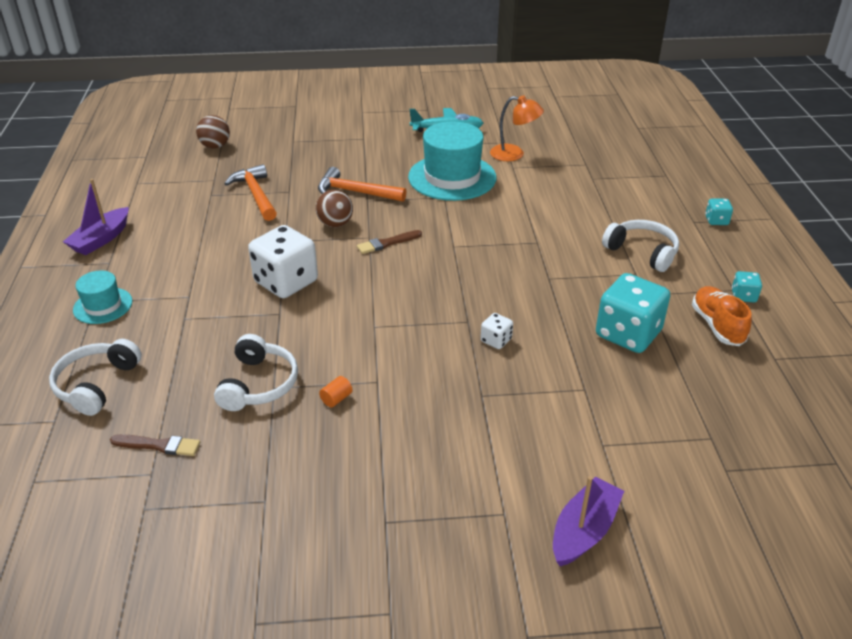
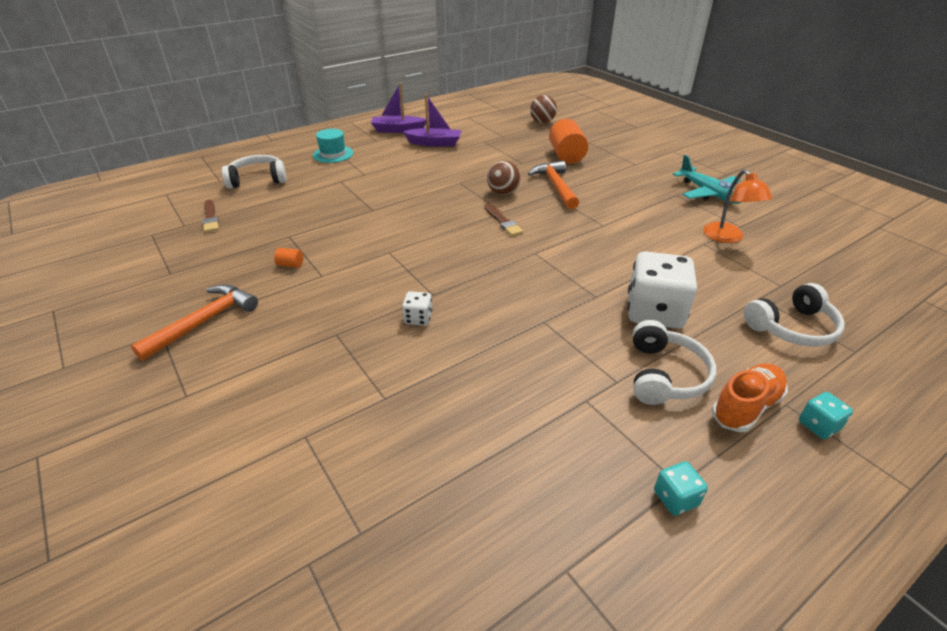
camera: 60 degrees right, 0 degrees up
white headphones [214,334,298,411] -> white headphones moved to [744,283,845,347]
orange hammer [224,164,277,221] -> orange hammer moved to [131,284,258,361]
white dice [248,225,318,298] -> white dice moved to [628,251,697,329]
brown brush [357,230,422,254] -> brown brush turned 150 degrees counterclockwise [484,203,523,236]
turquoise hat [408,121,496,201] -> none
purple boat [553,476,624,566] -> purple boat moved to [403,94,462,147]
turquoise dice [596,273,670,353] -> none
orange shoe [692,286,752,346] -> orange shoe moved to [711,363,788,432]
none -> orange cylinder [549,119,588,164]

